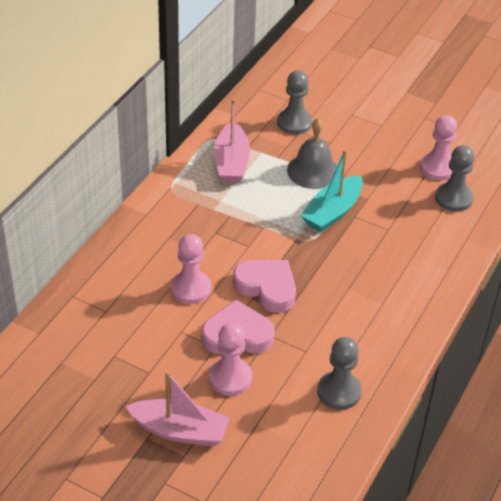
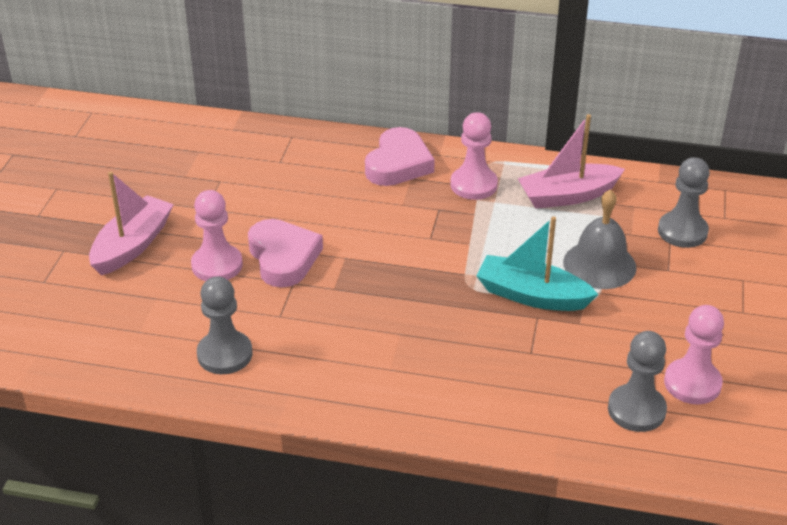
camera: 75 degrees right, 5 degrees down
pink boat [125,371,230,447] -> pink boat turned 150 degrees counterclockwise [89,171,174,275]
pink pawn [171,234,211,304] -> pink pawn moved to [450,112,498,200]
pink heart [233,260,296,313] -> pink heart moved to [365,127,435,186]

